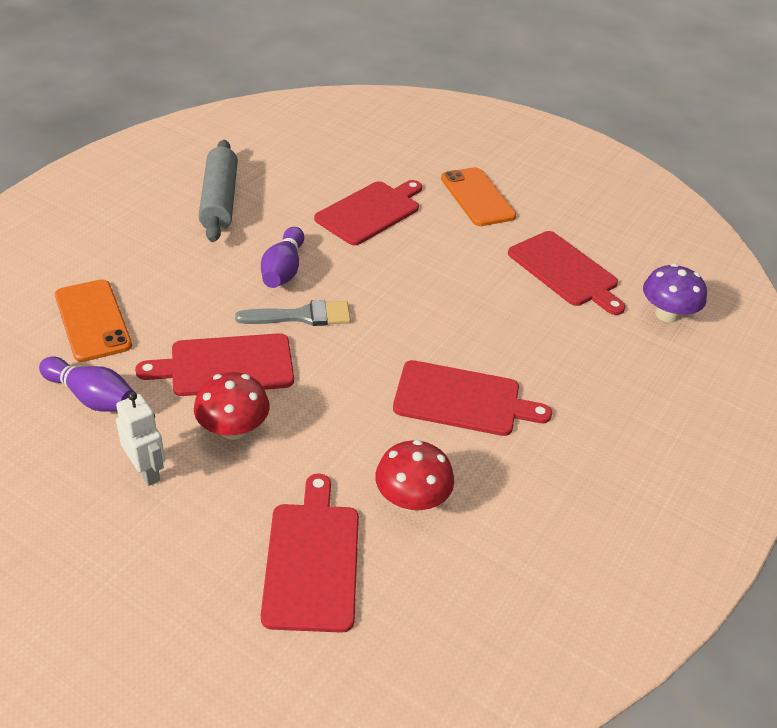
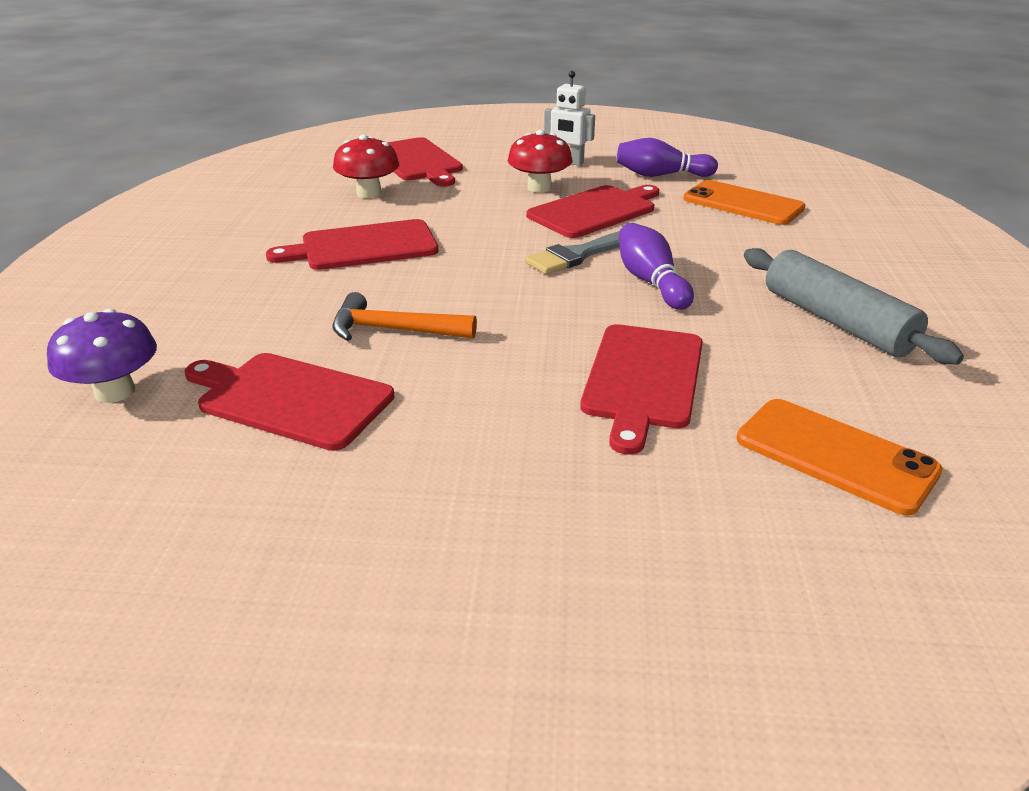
camera: 155 degrees right, 10 degrees down
orange phone [441,167,516,226] -> orange phone moved to [737,399,943,516]
none -> orange hammer [332,292,477,341]

